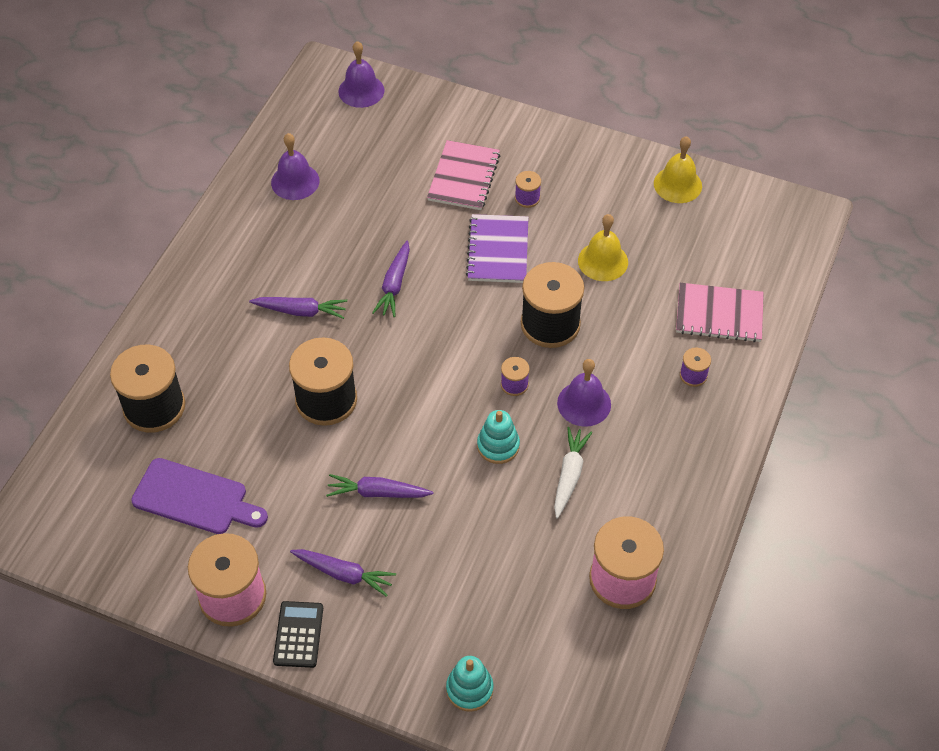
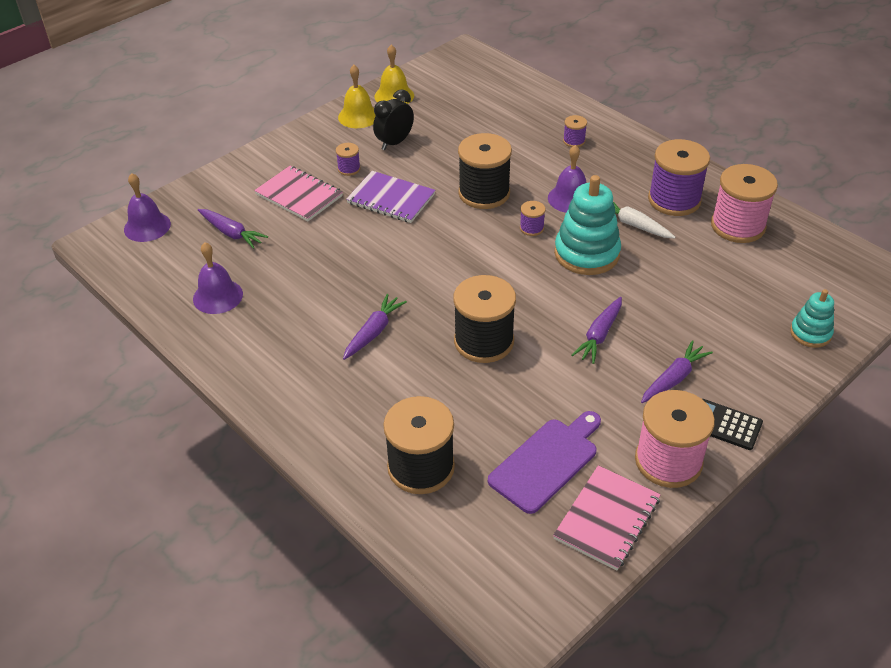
camera: 65 degrees left, 10 degrees down
purple carrot [372,241,410,317] -> purple carrot moved to [198,209,268,249]
turquoise stacking toy [477,410,520,464] -> turquoise stacking toy [554,175,621,275], size x1.76
yellow bell [578,214,628,281] -> yellow bell moved to [338,65,376,128]
pink notebook [676,283,764,342] -> pink notebook moved to [553,465,661,570]
none -> black clock [373,89,414,150]
none -> purple spool [648,139,710,216]

